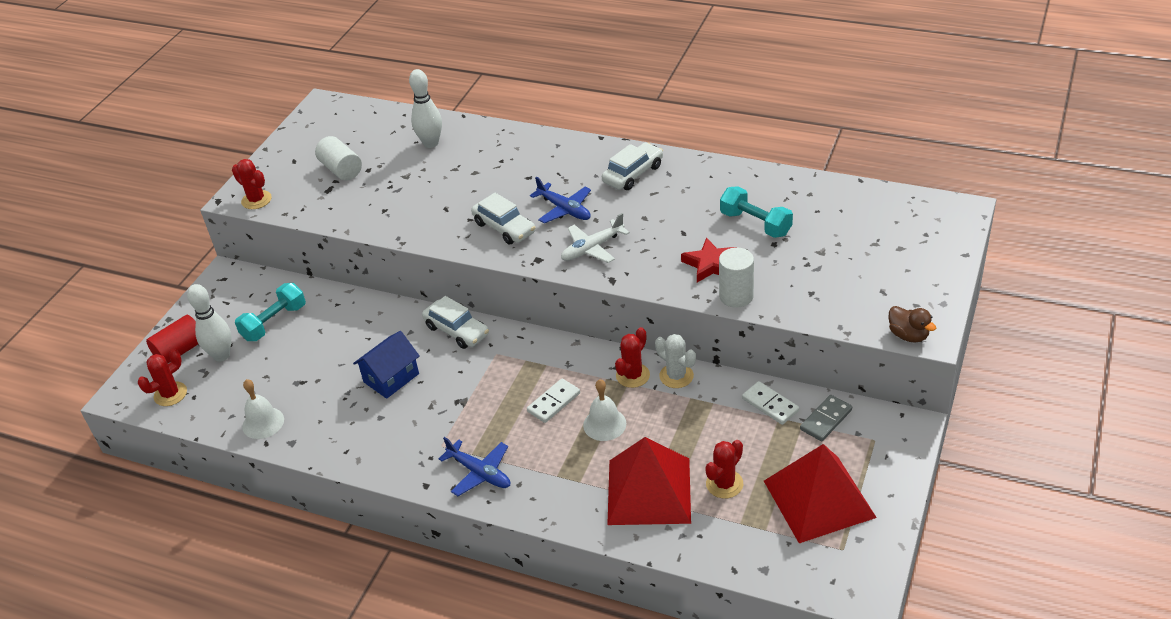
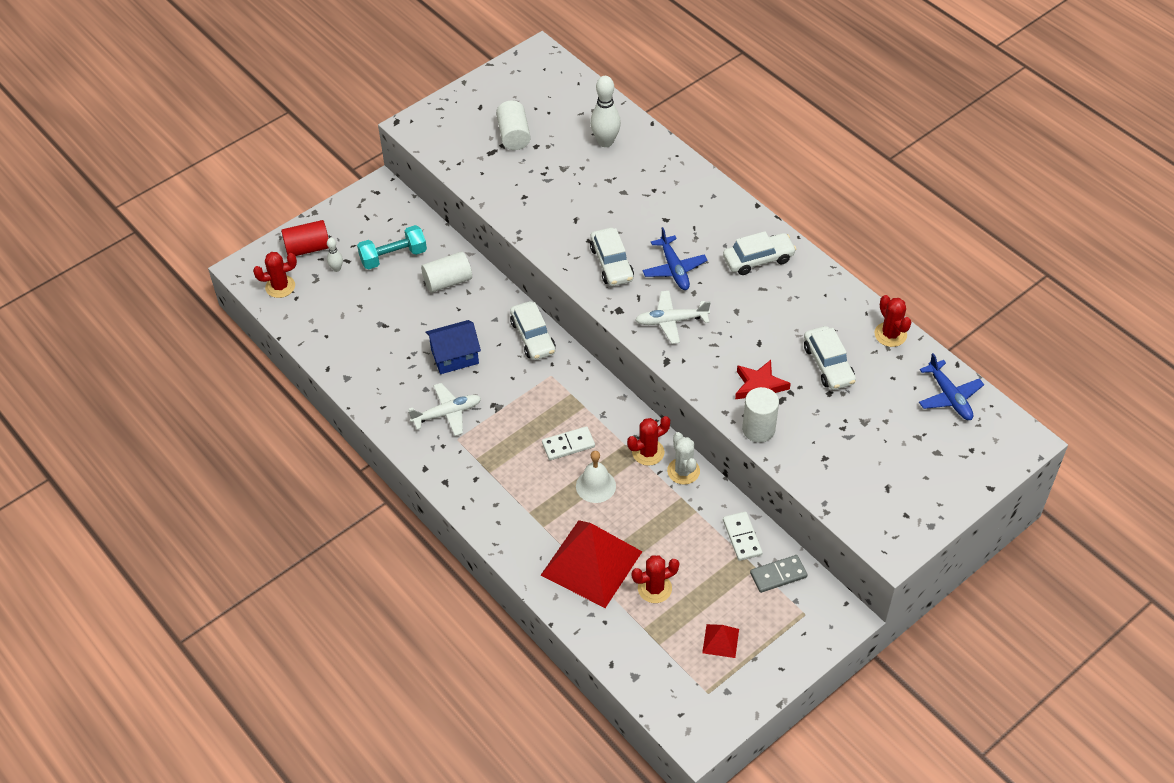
camera: 25 degrees right, 10 degrees up
white bowling pin [187,284,232,362] -> white bowling pin [327,238,343,272], size x0.51
red cactus [232,159,272,209] -> red cactus moved to [875,295,911,347]
white bell [242,379,284,439] -> none
blue plane [439,437,510,496] -> blue plane moved to [919,353,984,420]
turquoise dumbbell [720,186,793,238] -> white car [804,326,856,390]
red pyramid [764,444,877,543] -> red pyramid [702,624,739,658], size x0.43
brown duck [889,306,936,342] -> none
none -> white plane [409,383,481,436]
none -> white cylinder [421,252,472,293]

